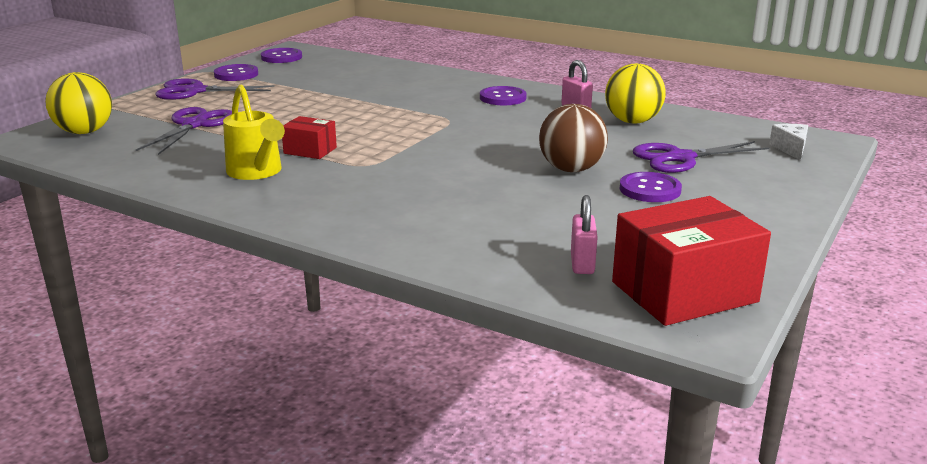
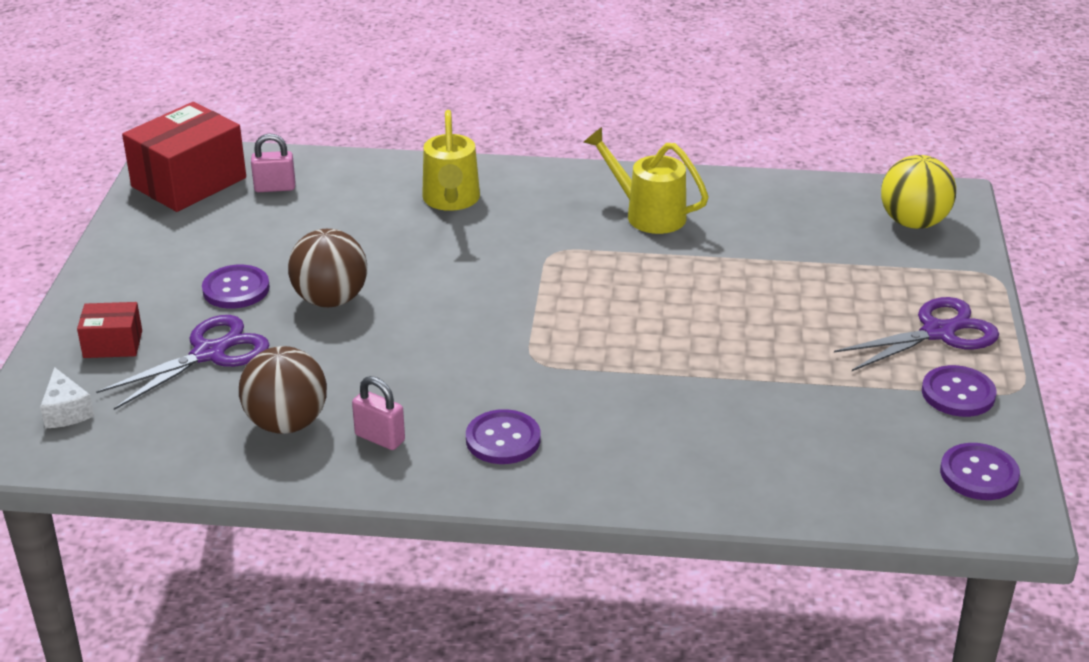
camera: 155 degrees right, 10 degrees up
purple scissors [136,107,232,155] -> none
red box [282,116,337,159] -> red box moved to [77,302,142,358]
pink padlock [571,195,598,274] -> pink padlock turned 75 degrees counterclockwise [251,133,295,192]
yellow ball [605,63,666,123] -> brown ball [239,346,327,434]
none -> yellow watering can [422,110,480,211]

